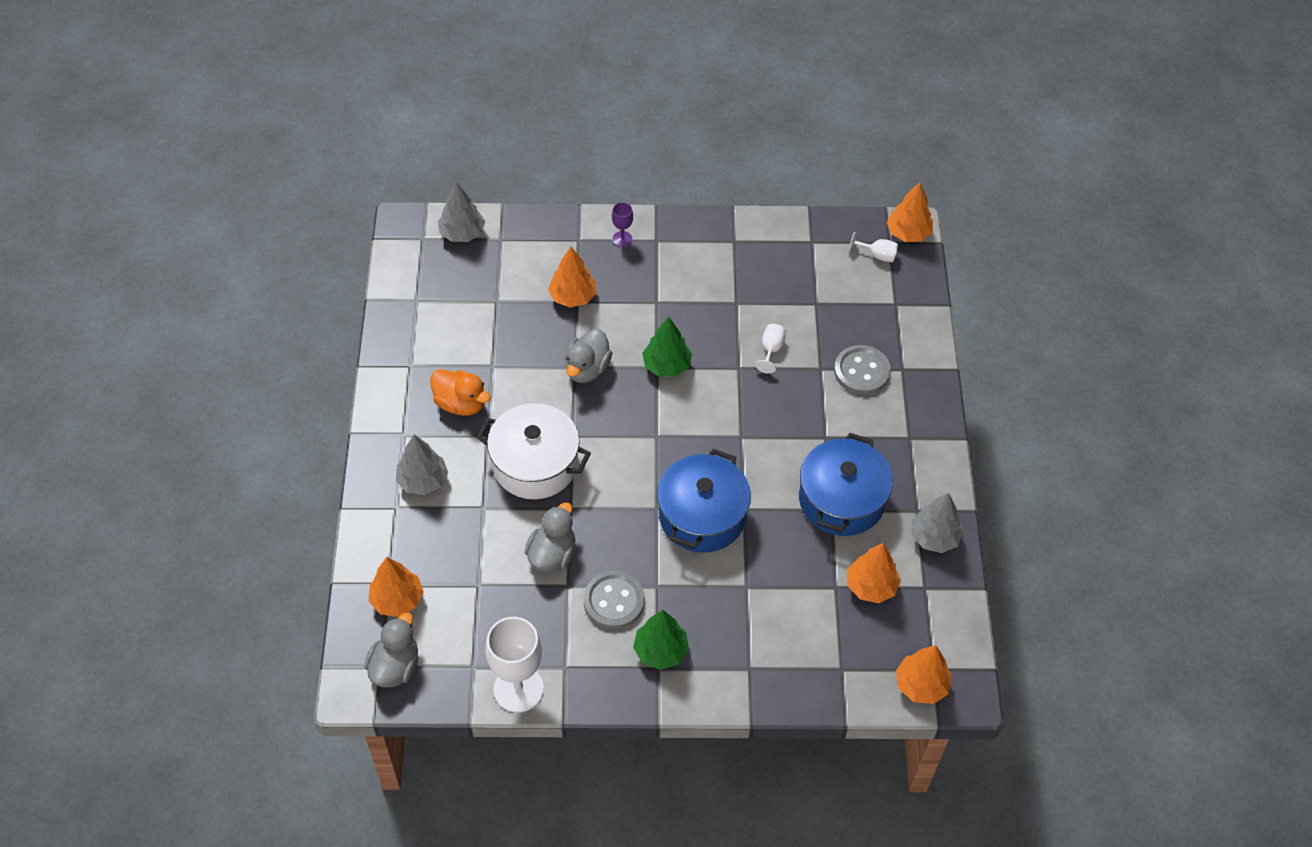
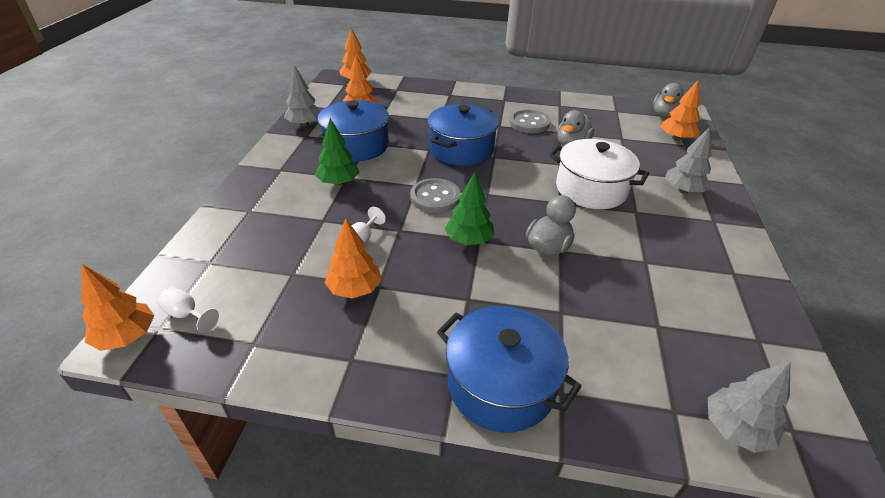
camera: 170 degrees left, 15 degrees down
orange duck [430,369,491,416] -> none
white goblet [486,617,544,712] -> none
orange tree [548,247,597,308] -> orange tree moved to [325,218,382,299]
purple goblet [612,202,633,247] -> blue pot [437,306,581,433]
green tree [633,610,689,670] -> green tree moved to [315,118,360,186]
grey button [834,345,891,395] -> grey button moved to [410,178,460,213]

